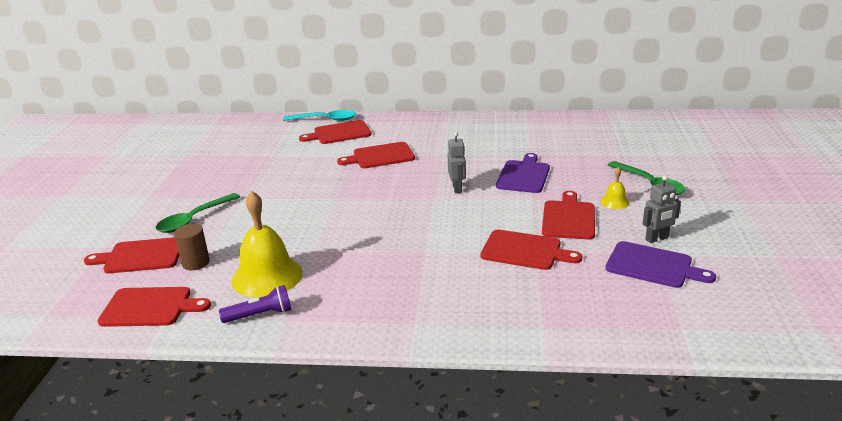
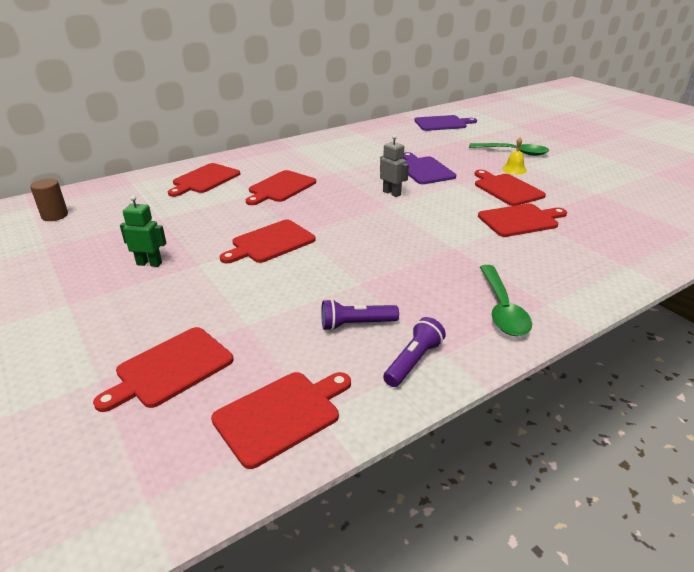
camera: 40 degrees left, 5 degrees up
green spoon [156,193,240,233] -> green spoon moved to [480,265,532,336]
brown cylinder [174,224,210,270] -> brown cylinder moved to [30,179,68,221]
yellow bell [232,191,303,298] -> purple flashlight [321,299,399,331]
turquoise spoon [283,110,356,121] -> none
purple cutting board [605,241,716,288] -> purple cutting board moved to [414,115,477,131]
grey robot [643,175,681,243] -> none
none -> green robot [120,195,166,267]
none -> red cutting board [220,220,316,263]

